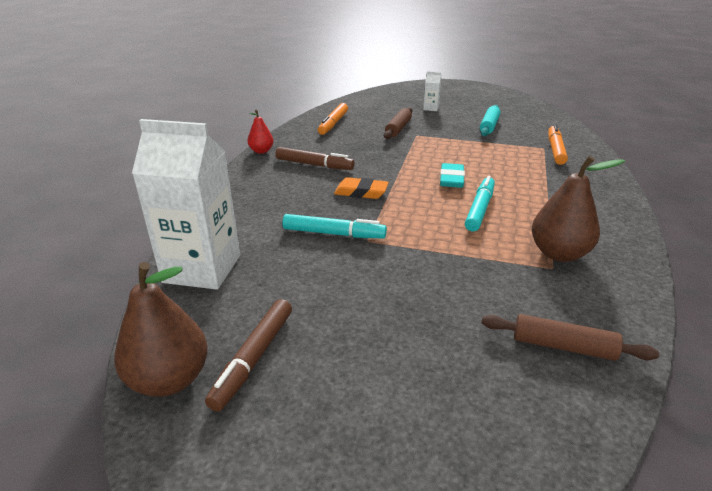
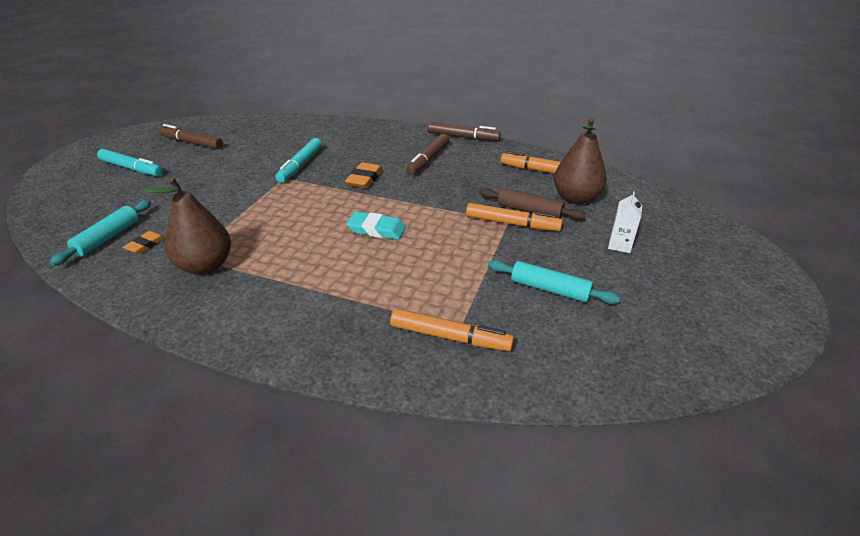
camera: 95 degrees right, 5 degrees up
brown pear [114,262,208,397] -> brown pear moved to [554,118,607,204]
white carton [132,119,240,290] -> none
red pear [248,109,274,154] -> brown marker [427,122,501,141]
turquoise marker [465,176,495,231] -> turquoise marker moved to [97,149,163,176]
brown rolling pin [481,314,659,361] -> turquoise rolling pin [50,200,151,266]
none -> orange eraser [123,231,166,254]
none -> orange marker [466,203,563,231]

